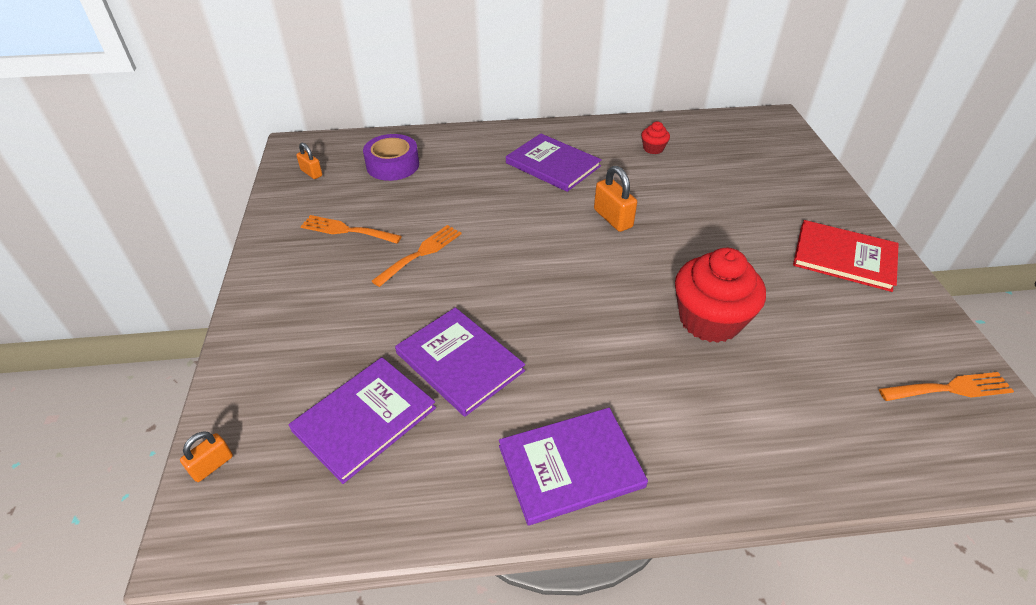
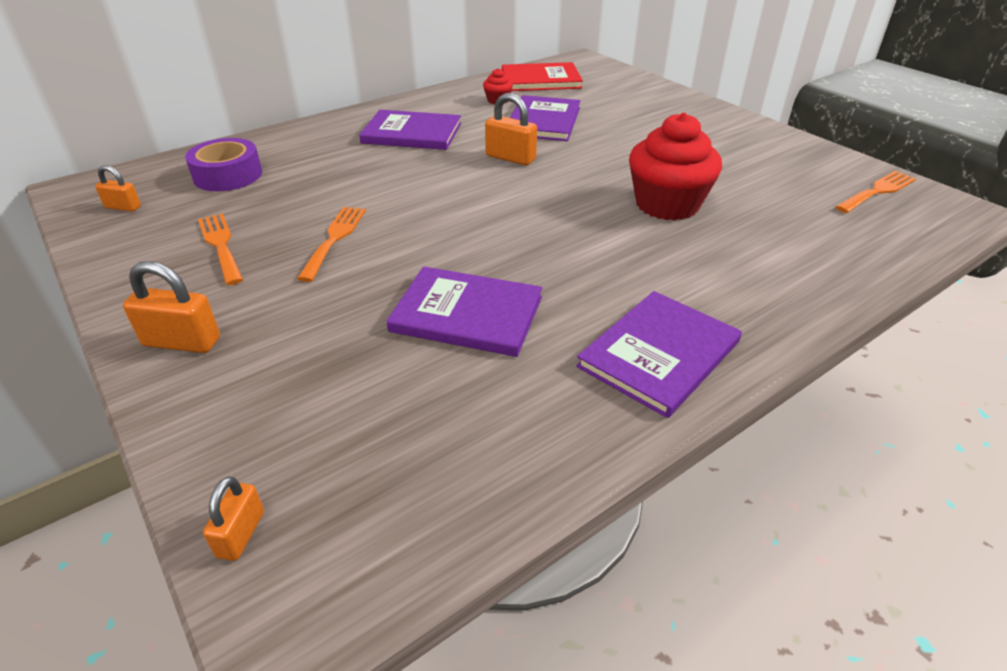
camera: 30 degrees left, 5 degrees down
purple book [289,357,436,484] -> purple book moved to [510,95,581,141]
orange fork [301,215,402,244] -> orange fork turned 75 degrees clockwise [198,213,243,285]
red book [793,220,899,292] -> red book moved to [502,62,583,91]
none -> orange padlock [123,261,220,353]

